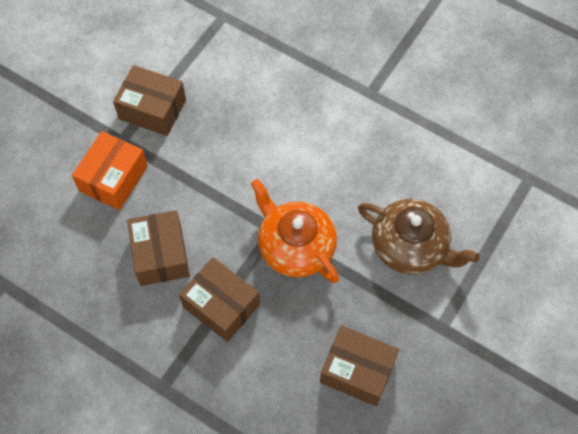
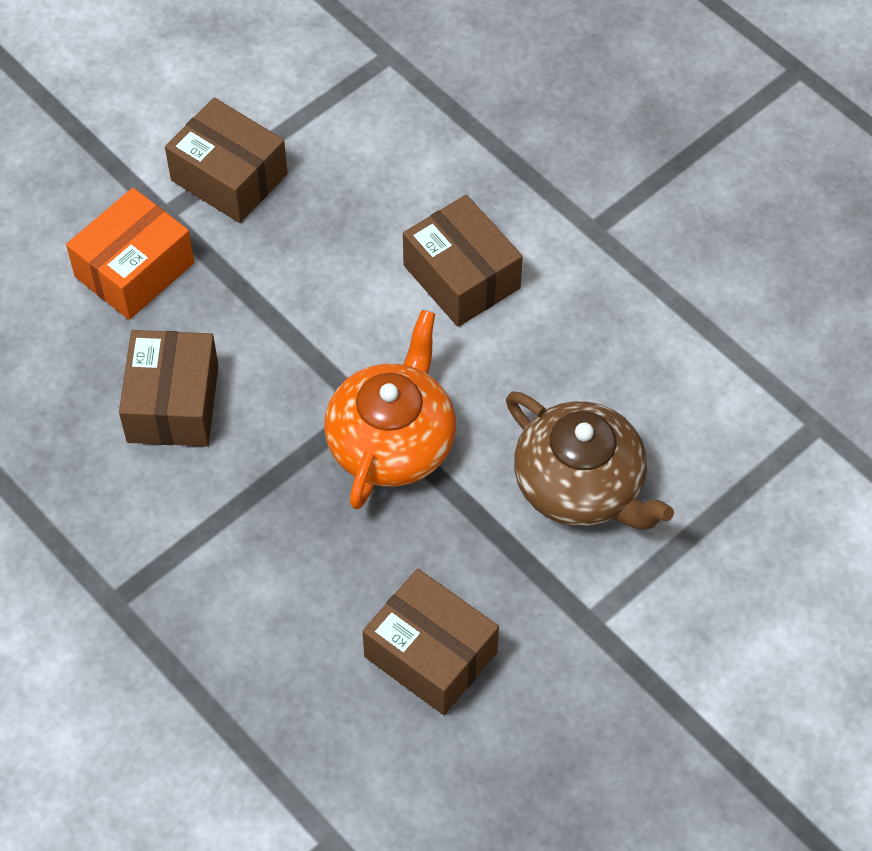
camera: 15 degrees right, 5 degrees down
brown box [179,257,260,342] -> brown box moved to [403,195,523,327]
orange teapot [251,179,339,283] -> orange teapot turned 45 degrees clockwise [324,310,456,509]

